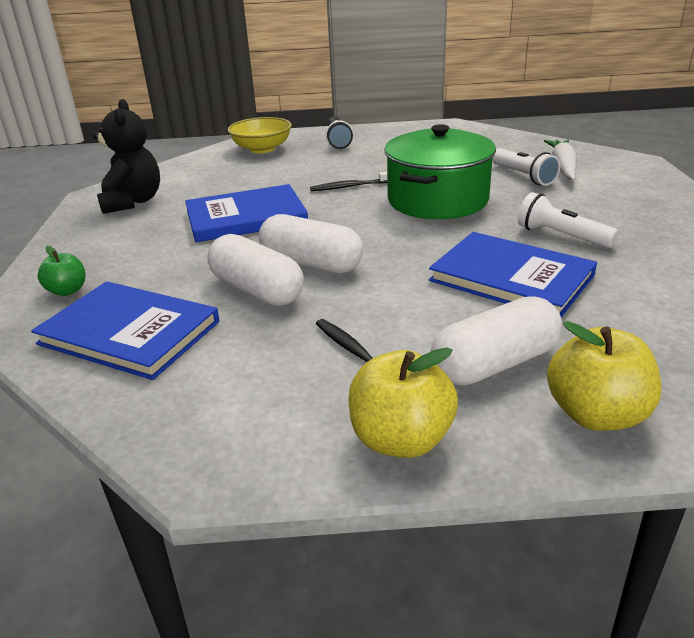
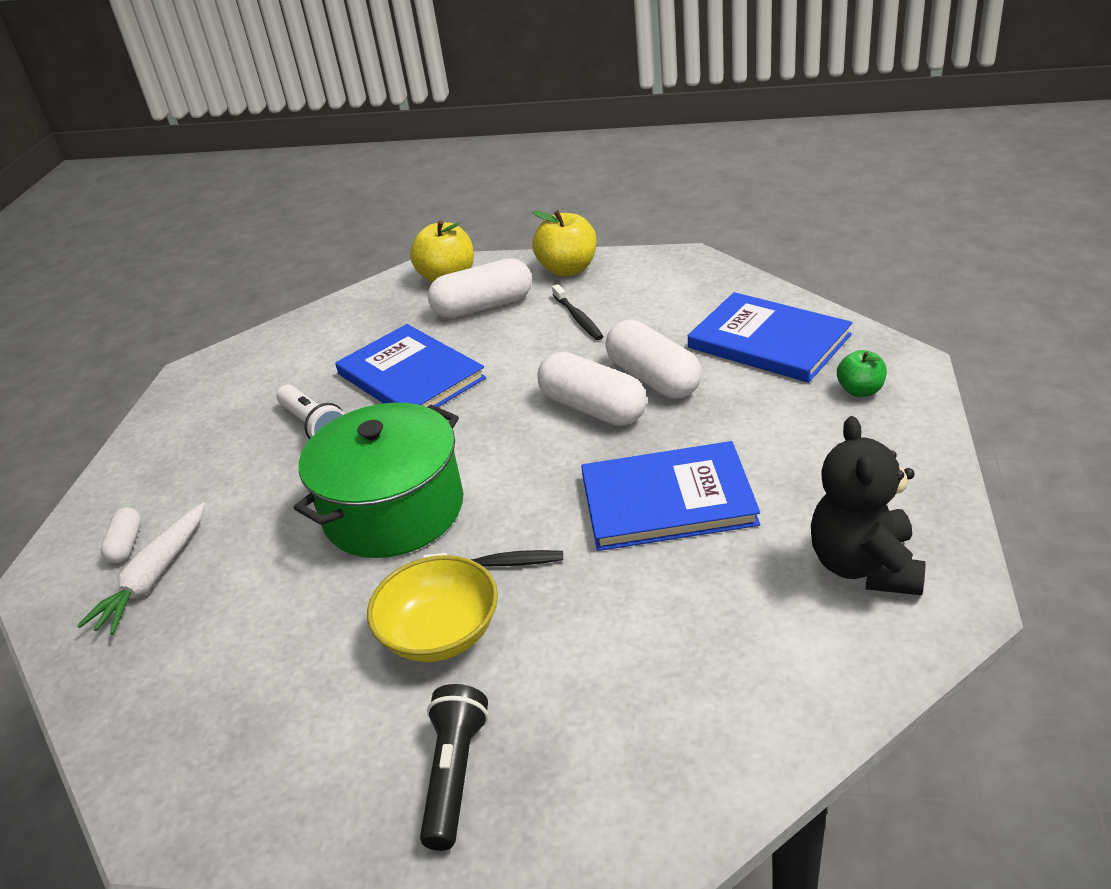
camera: 165 degrees left, 5 degrees up
yellow bowl [228,117,292,153] -> yellow bowl moved to [367,555,498,662]
white flashlight [492,148,560,186] -> none
none -> white capsule [100,507,141,563]

